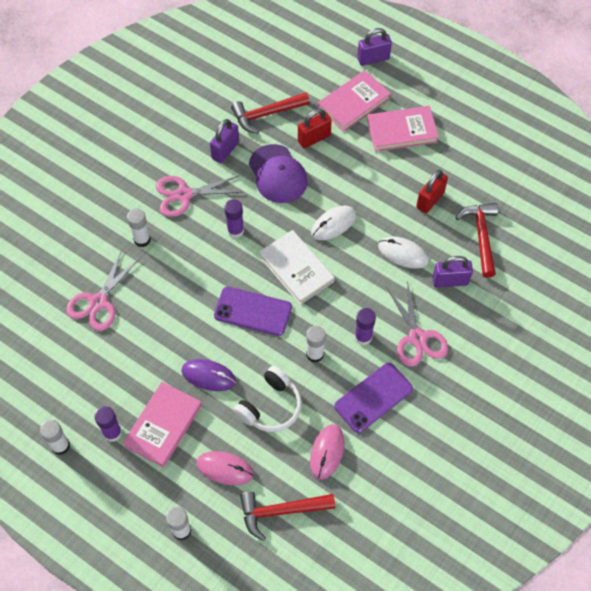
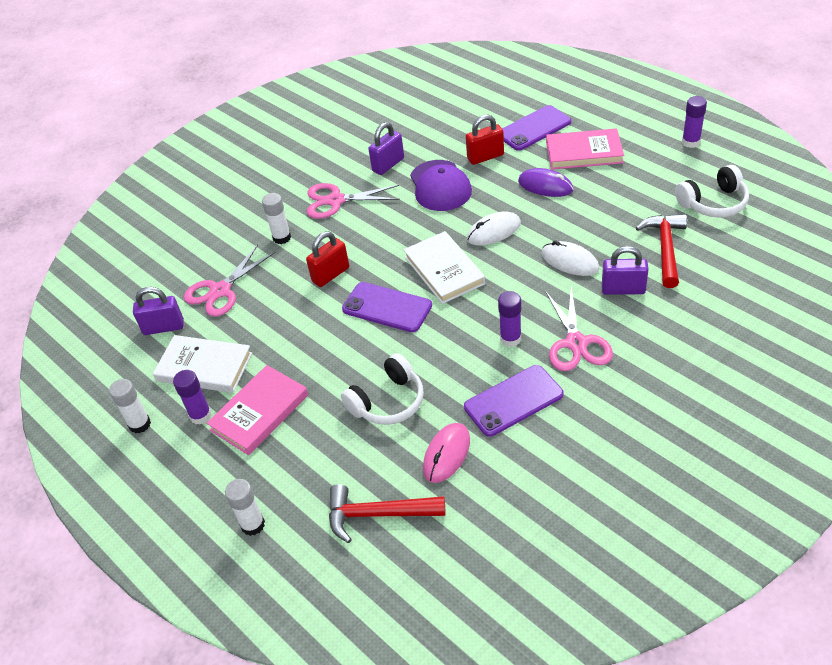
camera: 15 degrees right, 15 degrees down
purple mouse [181,359,236,391] -> purple mouse moved to [518,168,573,197]
pink mouse [196,451,254,485] -> none
purple glue stick [224,199,244,238] -> purple glue stick moved to [682,96,707,148]
red hammer [231,92,310,134] -> none
white glue stick [306,326,326,363] -> none
pink book [318,70,391,132] -> purple phone [502,105,571,151]
purple padlock [357,28,392,66] -> purple padlock moved to [133,287,184,335]
red padlock [416,170,448,213] -> red padlock moved to [306,231,349,287]
none -> white book [153,335,252,393]
none -> white headphones [675,165,749,218]

